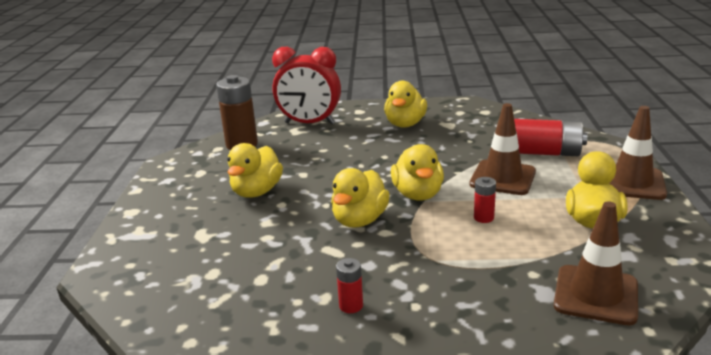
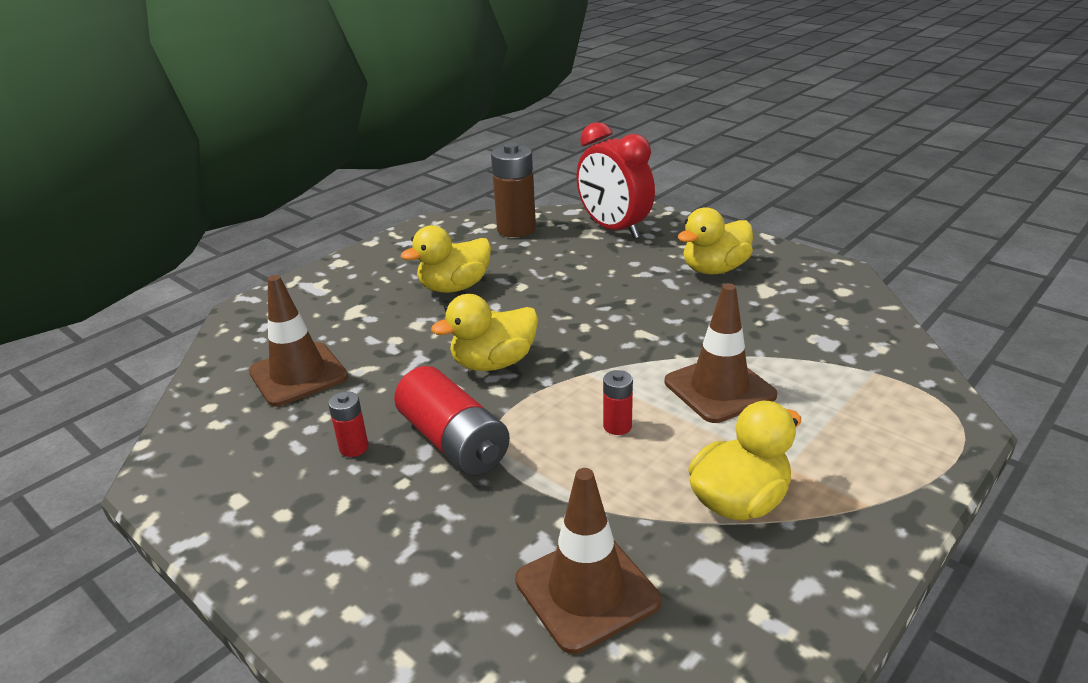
camera: 40 degrees right, 5 degrees up
yellow duck [391,144,444,200] -> none
red battery [514,119,587,156] -> red battery moved to [394,366,510,476]
brown traffic cone [609,106,667,200] -> brown traffic cone moved to [249,275,348,407]

